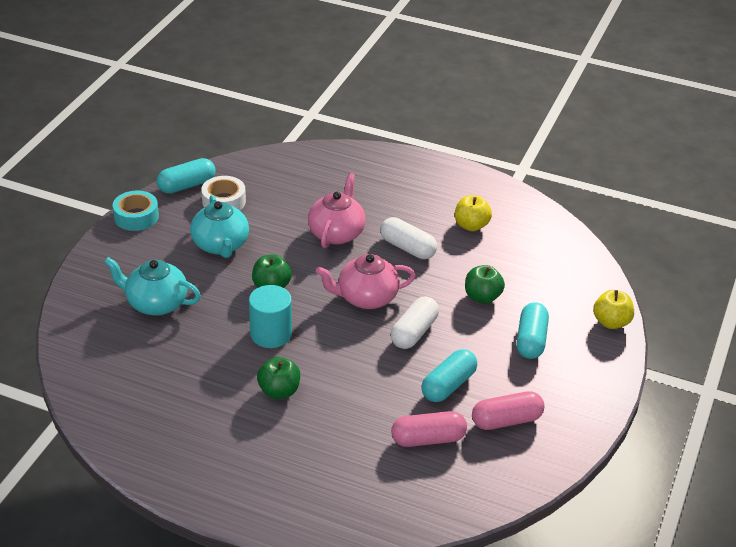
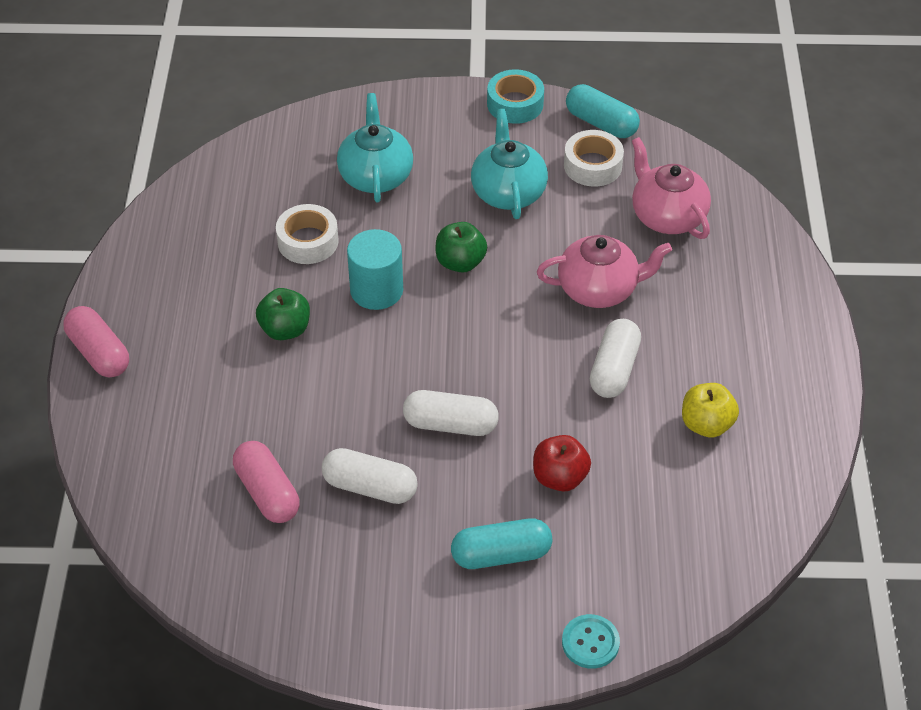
camera: 70 degrees right, 10 degrees up
turquoise teapot [190,195,249,258] -> turquoise teapot turned 120 degrees clockwise [471,109,548,219]
pink teapot [316,254,415,309] -> pink teapot moved to [632,137,711,239]
turquoise capsule [421,349,477,402] -> white capsule [322,448,418,504]
green apple [465,265,505,304] -> red apple [533,435,591,491]
pink capsule [472,391,544,430] -> pink capsule moved to [63,306,129,377]
yellow apple [593,290,634,329] -> turquoise button [562,614,620,669]
none -> white tape [276,204,339,264]

